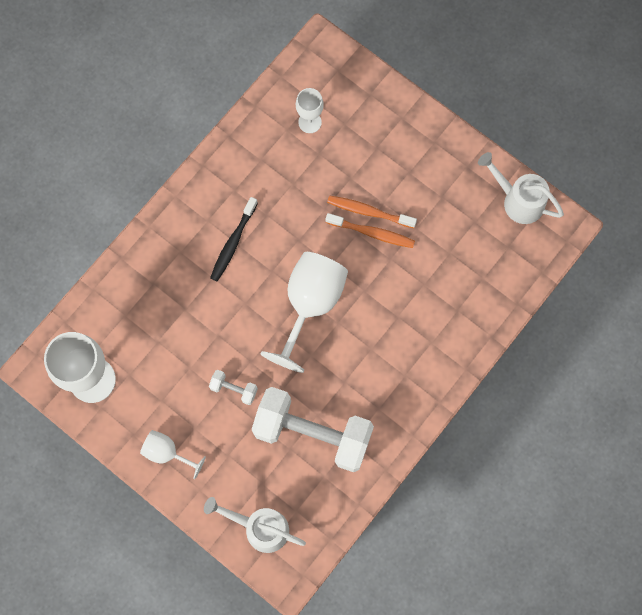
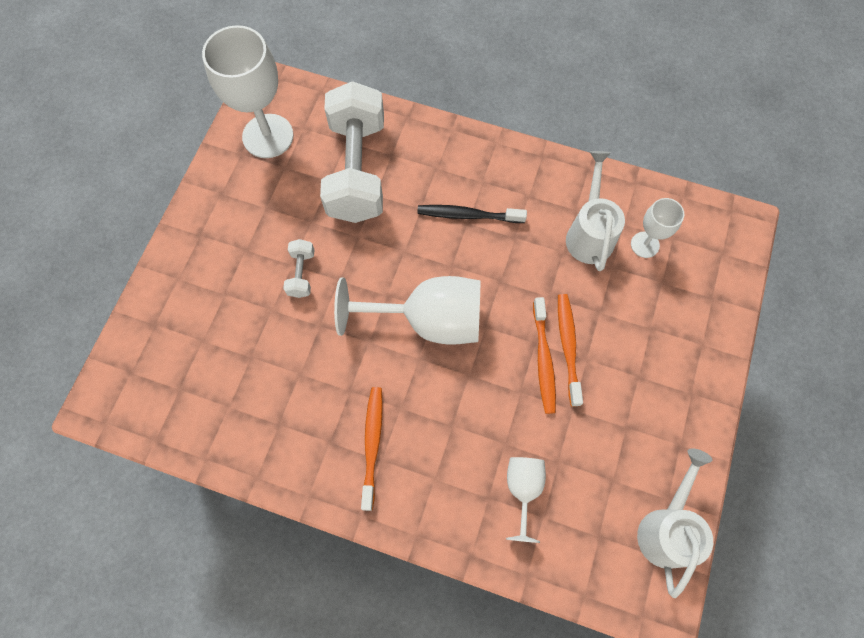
camera: 70 degrees right, 5 degrees down
white goblet [140,430,206,479] -> white goblet moved to [506,457,546,543]
white watering can [204,497,306,553] -> white watering can moved to [566,151,625,271]
white dumbbell [252,387,374,472] -> white dumbbell moved to [320,81,384,223]
none -> orange toothbrush [361,387,383,511]

